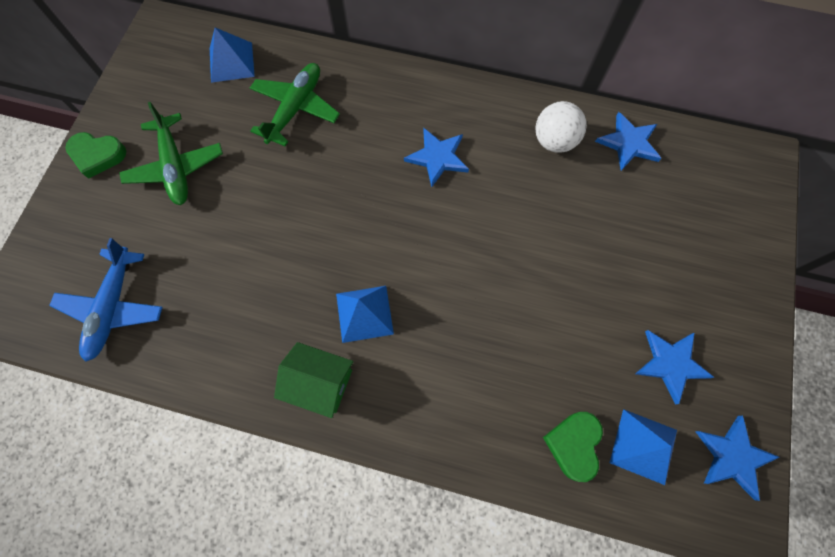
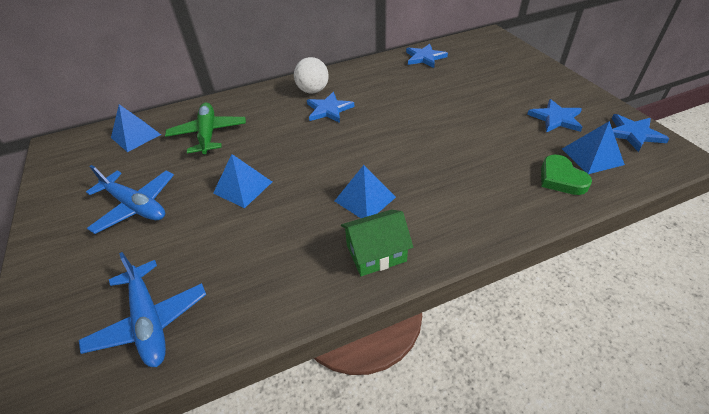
camera: 35 degrees left, 25 degrees down
green heart [65,132,126,179] -> none
green plane [119,102,223,205] -> blue plane [86,165,174,234]
white ball [535,101,587,153] -> white ball moved to [294,57,329,94]
none -> blue pyramid [213,154,272,208]

